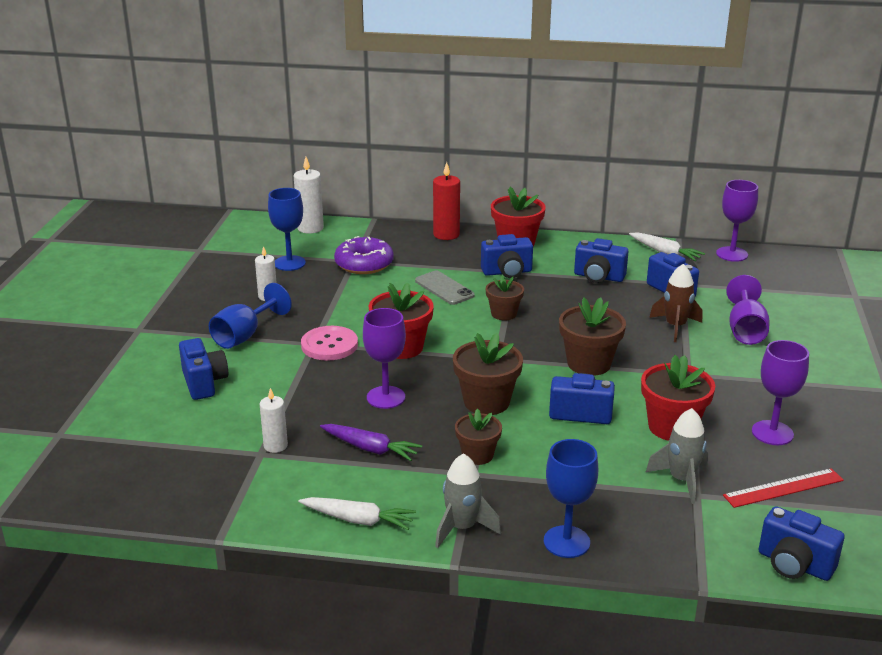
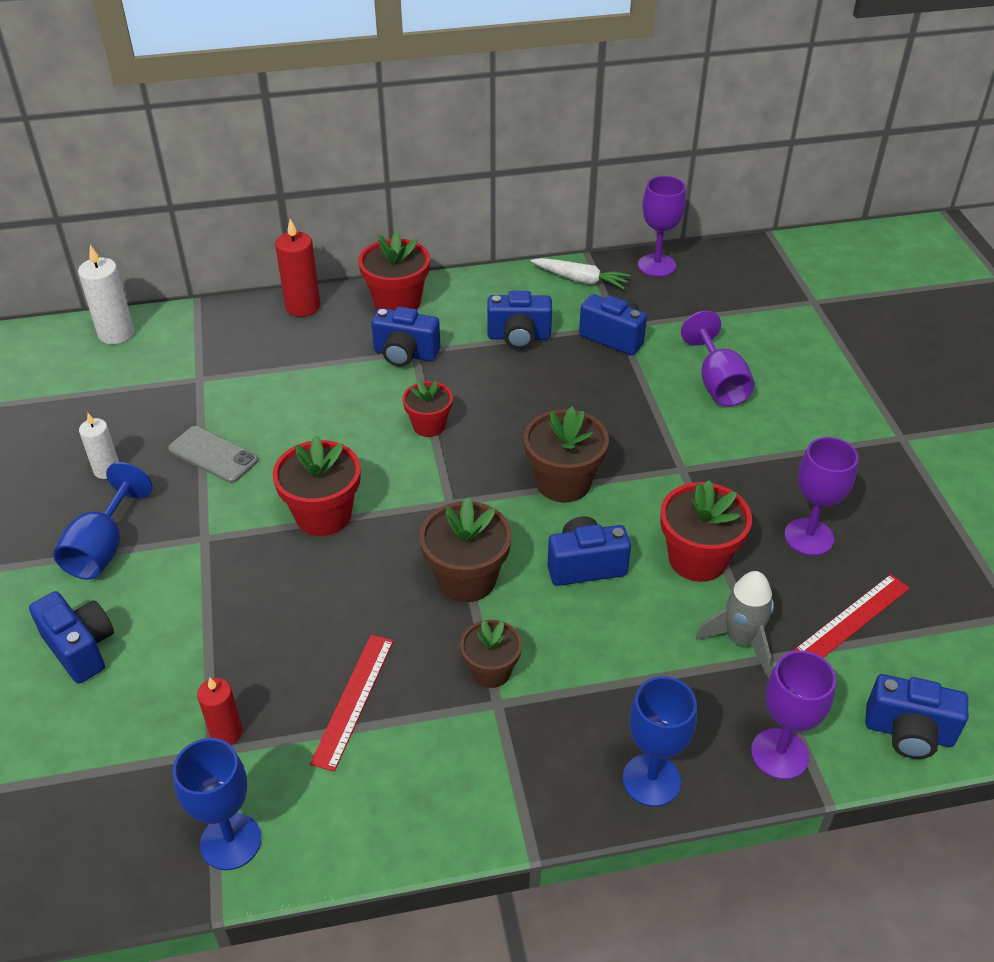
camera: 20 degrees left, 15 degrees up
white candle [260,388,288,453] -> red candle [197,678,242,745]
blue goblet [268,188,306,271] -> blue goblet moved to [173,738,261,870]
white carrot [298,497,416,530] -> none
pink button [301,326,358,361] -> none
purple carrot [320,424,422,461] -> red ruler [310,635,394,772]
purple donut [334,236,394,274] -> none
purple goblet [363,308,406,409] -> purple goblet moved to [751,650,836,780]
grey phone [415,271,475,305] -> grey phone moved to [168,426,258,483]
grey rocket [435,453,501,548] -> none
blue camera [481,234,533,278] -> blue camera turned 45 degrees clockwise [371,307,440,367]
brown flower pot [486,276,524,320] -> red flower pot [403,380,453,437]
brown rocket [649,264,702,342] -> none

